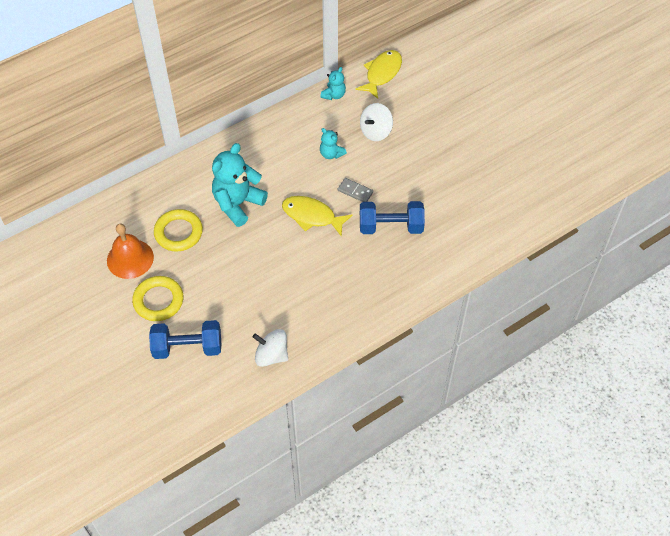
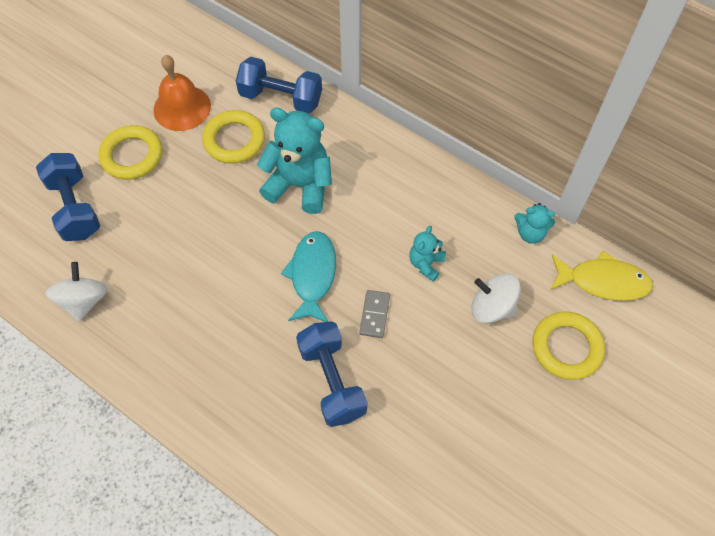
camera: 70 degrees right, 5 degrees up
yellow fish [282,196,353,237] -> turquoise fish [281,231,336,322]
none -> blue dumbbell [236,57,322,114]
none -> yellow ring [532,311,605,380]

